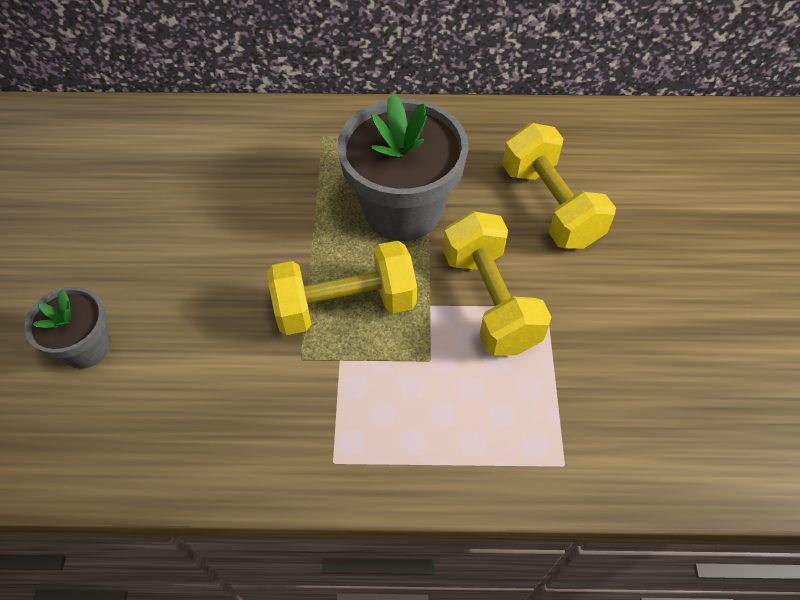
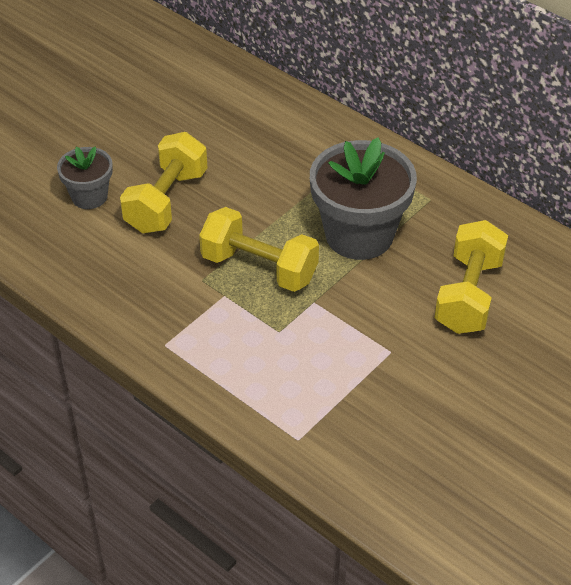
camera: 40 degrees right, 10 degrees down
yellow dumbbell [443,211,551,355] -> yellow dumbbell moved to [120,132,208,233]

